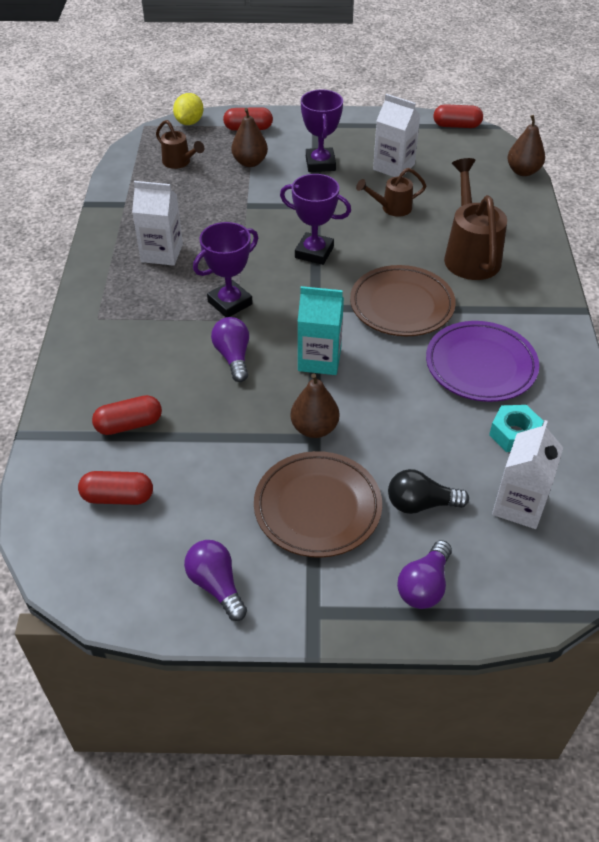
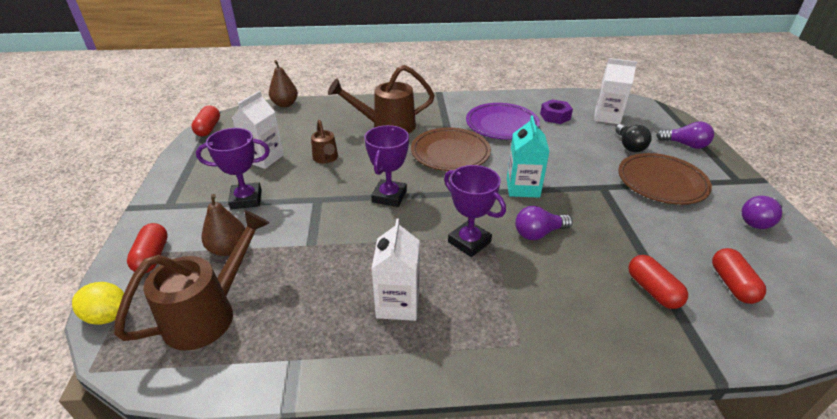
camera: 95 degrees left, 10 degrees down
brown watering can [156,120,204,169] -> brown watering can [114,210,269,351], size x1.80
brown pear [290,373,339,438] -> none
turquoise nut [489,405,544,452] -> purple nut [540,99,573,124]

